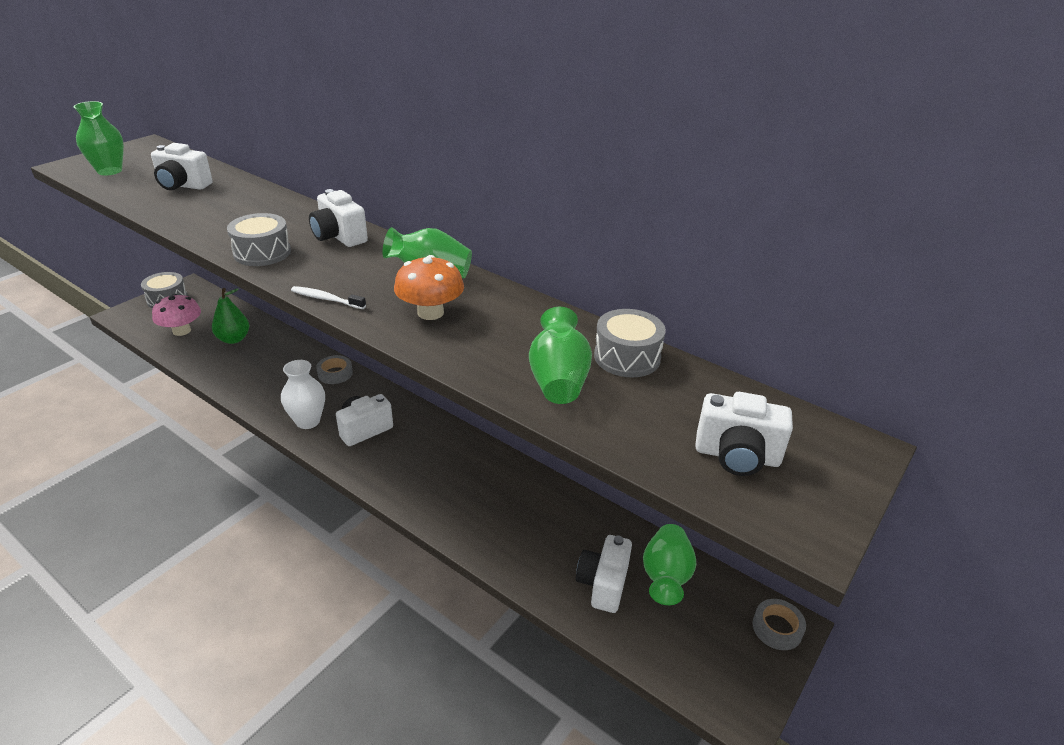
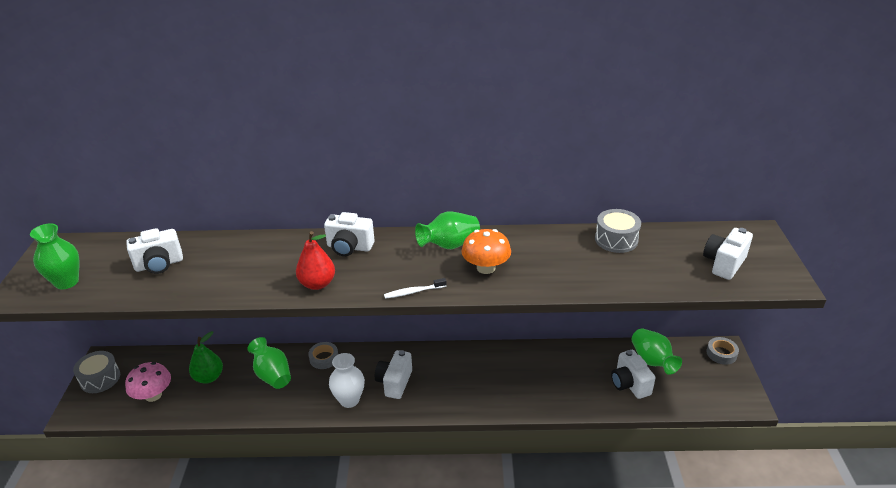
camera: 35 degrees left, 0 degrees up
grey drum [227,213,291,266] -> red pear [296,231,335,290]
green vase [529,307,592,404] -> green vase moved to [247,337,291,389]
white camera [695,392,793,476] -> white camera turned 150 degrees clockwise [703,228,753,280]

